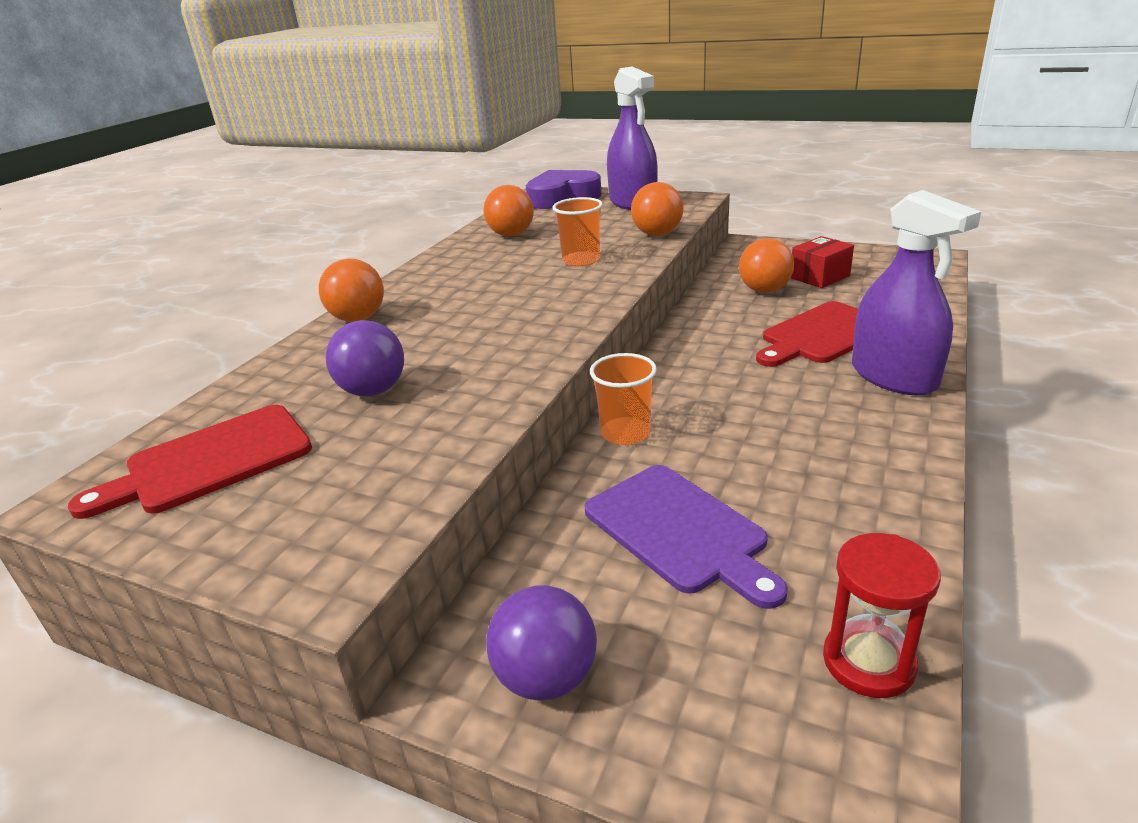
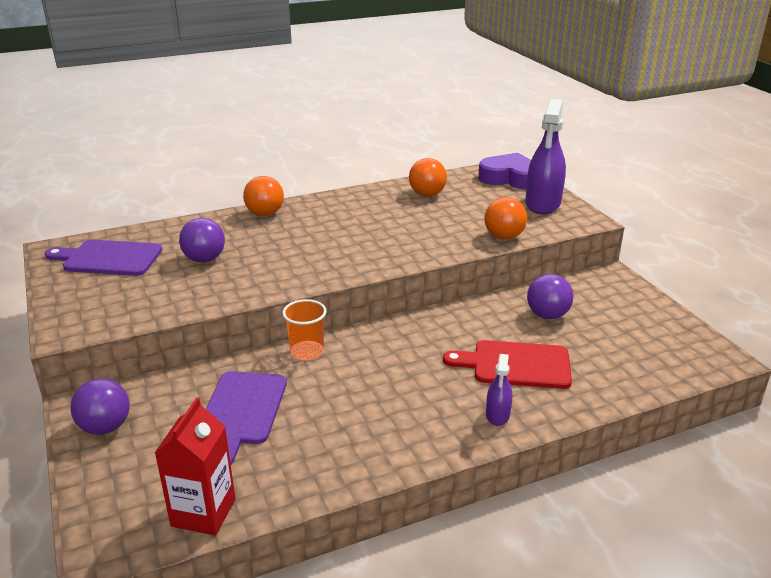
camera: 40 degrees right, 0 degrees up
red cutting board [68,405,312,519] -> purple cutting board [45,240,162,276]
orange cup [553,197,603,267] -> none
orange ball [739,238,794,293] -> purple ball [527,274,573,319]
red box [791,236,854,288] -> none
red hourglass [823,533,941,698] -> red carton [155,397,236,535]
purple spray bottle [852,190,981,395] -> purple spray bottle [486,354,512,426], size x0.50

